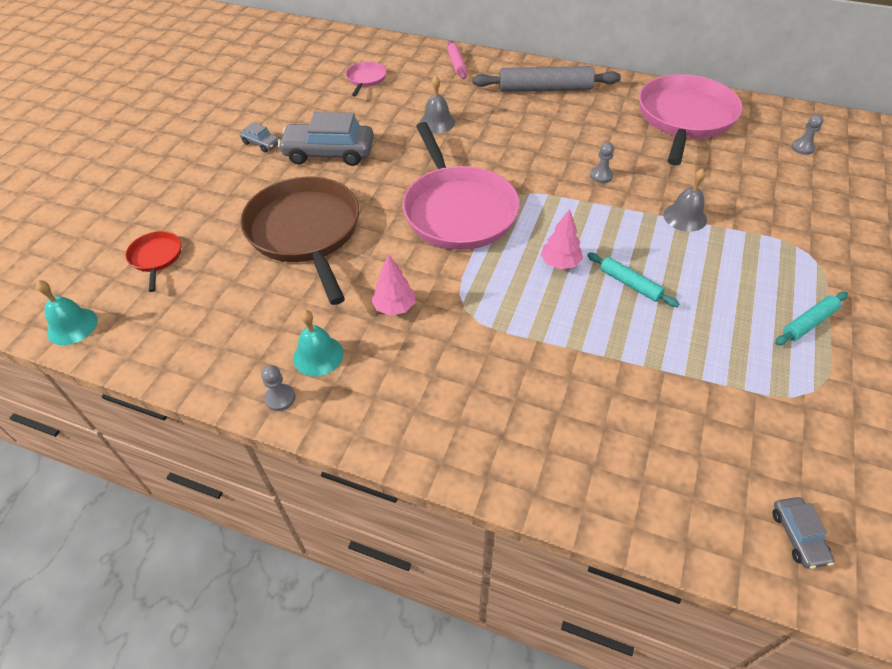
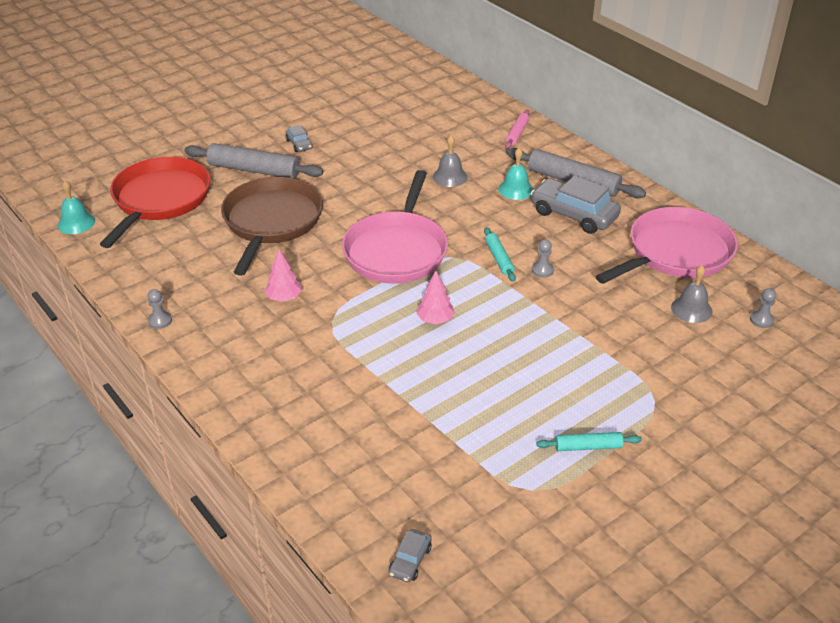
camera: 30 degrees right, 10 degrees down
red pan [126,231,181,292] -> red pan [100,157,210,248], size x2.24
grey car [278,112,374,166] -> grey car moved to [530,175,621,234]
turquoise bell [293,310,343,376] -> turquoise bell moved to [498,148,533,200]
pink pan [346,62,387,97] -> none
turquoise rolling pin [587,253,679,307] -> turquoise rolling pin moved to [484,227,516,282]
grey bell [663,168,707,232] -> grey bell moved to [671,265,713,323]
none -> grey rolling pin [184,143,323,179]

